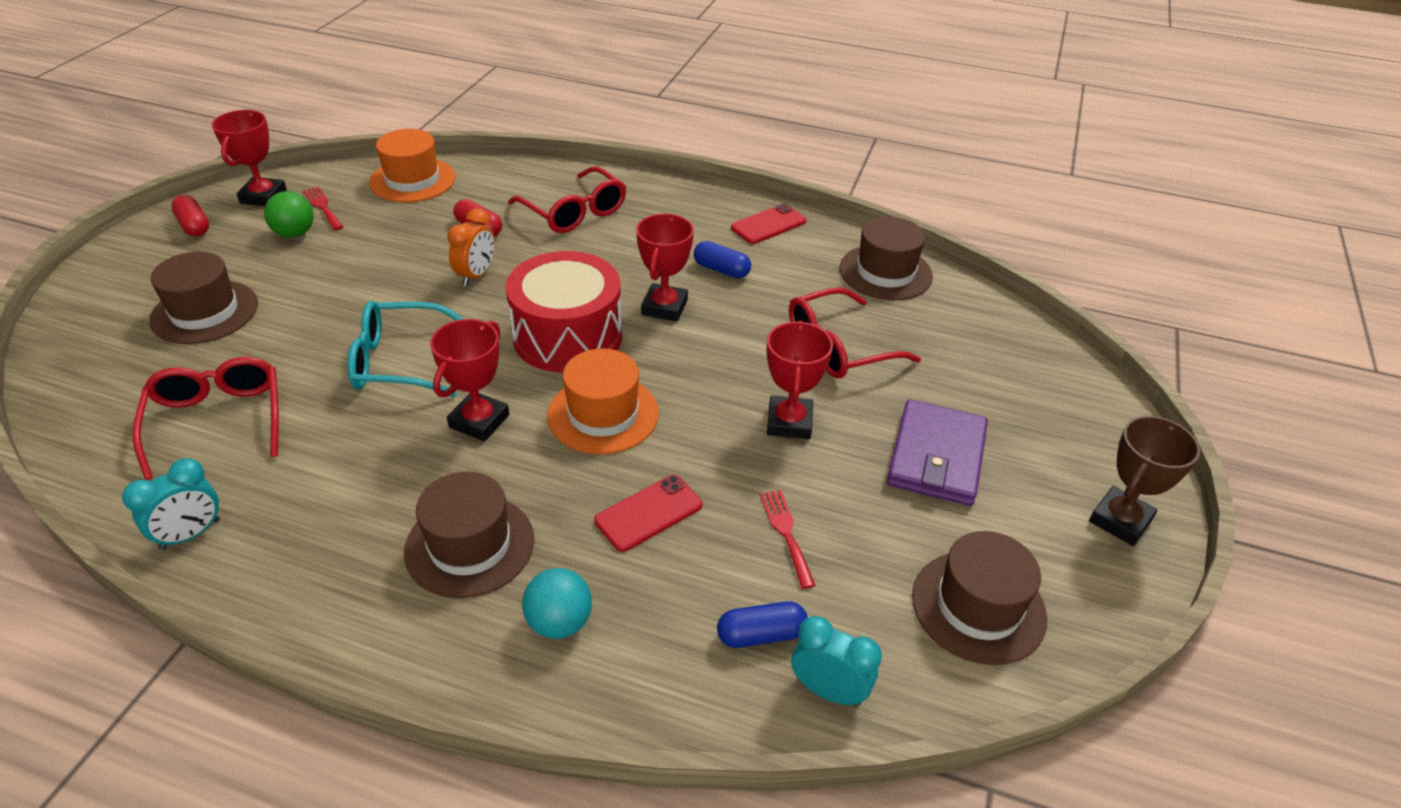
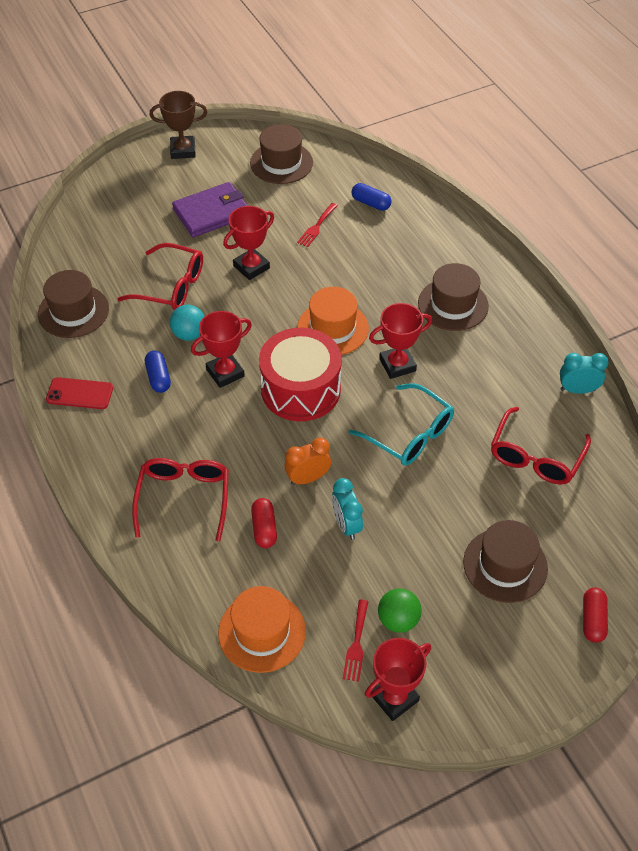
camera: 135 degrees left, 10 degrees up
red capsule [171,195,209,236] -> red capsule moved to [583,588,608,643]
turquoise ball [522,568,592,639] -> turquoise ball moved to [170,305,205,341]
red phone [594,475,702,552] -> none
turquoise clock [792,616,882,706] -> turquoise clock moved to [332,478,363,540]

